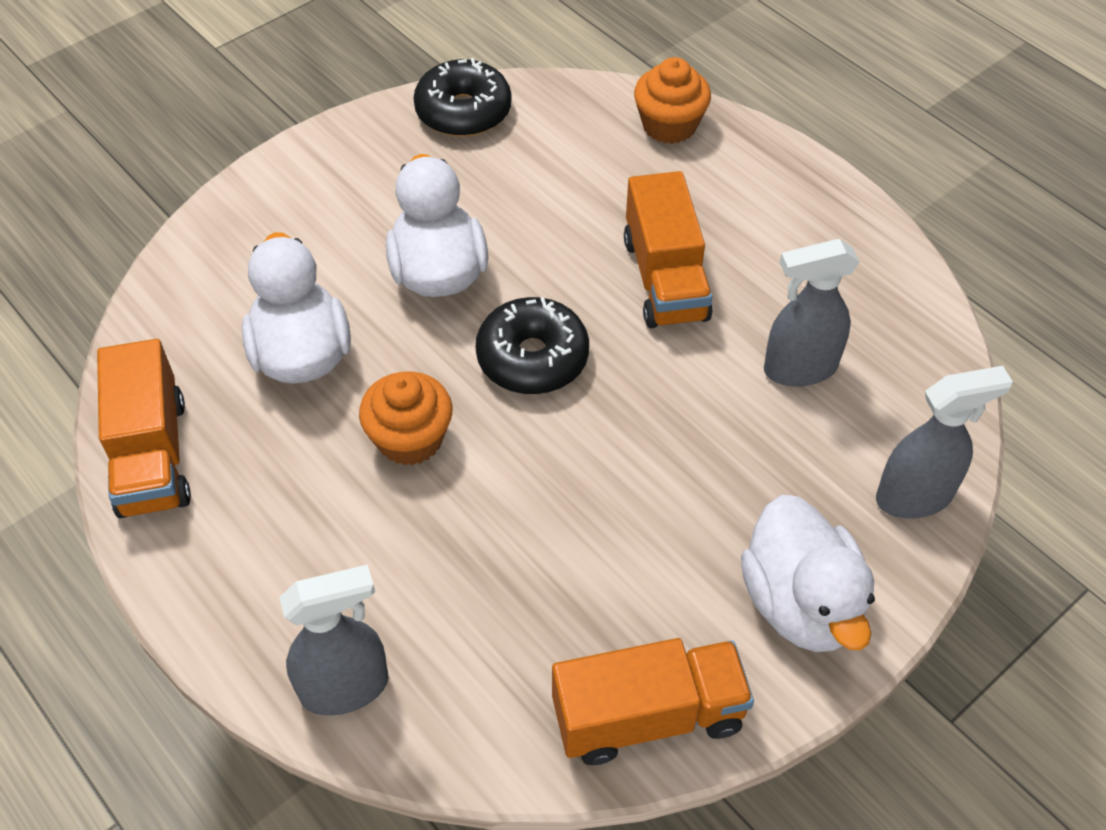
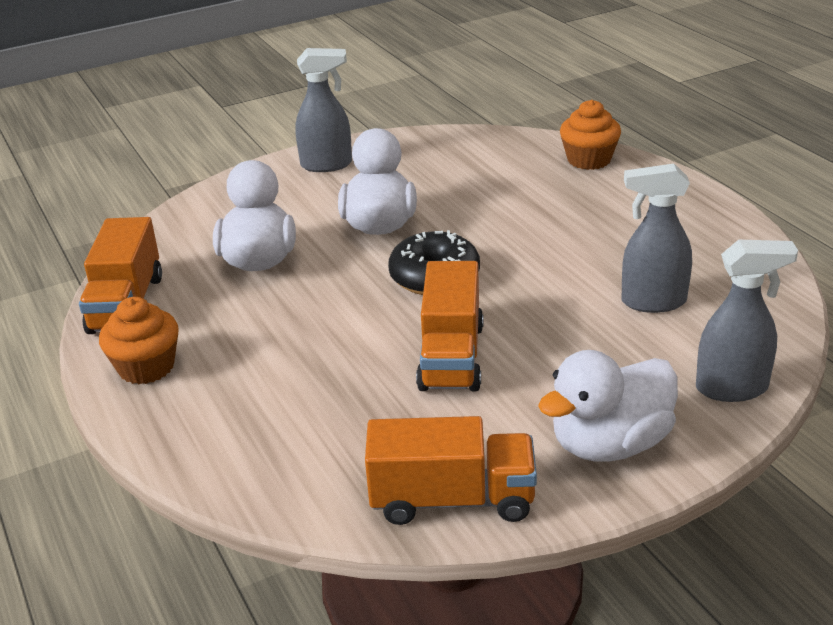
camera: 15 degrees right, 20 degrees down
grey spray bottle [279,564,389,716] -> grey spray bottle moved to [295,48,352,172]
orange cupcake [359,371,452,466] -> orange cupcake moved to [99,297,179,384]
black donut [413,58,512,137] -> none
orange truck [624,171,713,328] -> orange truck moved to [416,261,483,392]
white duck [741,495,875,652] -> white duck turned 60 degrees clockwise [538,350,678,462]

